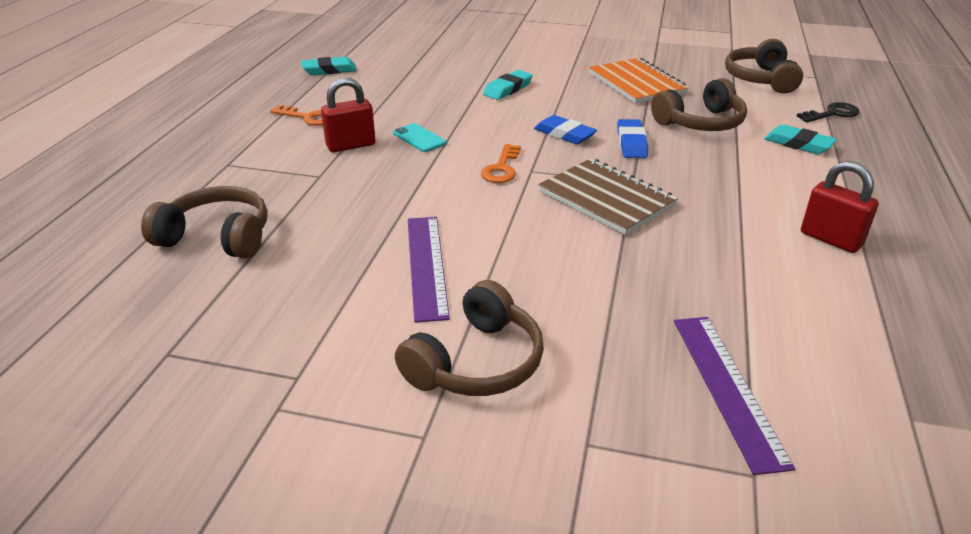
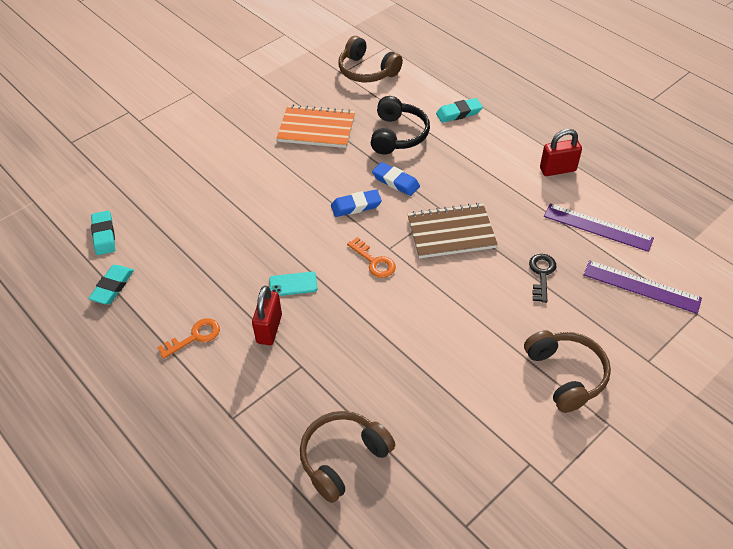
camera: 55 degrees left, 15 degrees up
purple ruler [408,217,450,323] -> purple ruler moved to [544,203,654,252]
turquoise eraser [483,70,533,100] -> turquoise eraser moved to [91,211,115,255]
brown headphones [651,78,747,131] -> black headphones [371,96,430,154]
black key [797,102,860,122] -> black key moved to [529,254,556,303]

